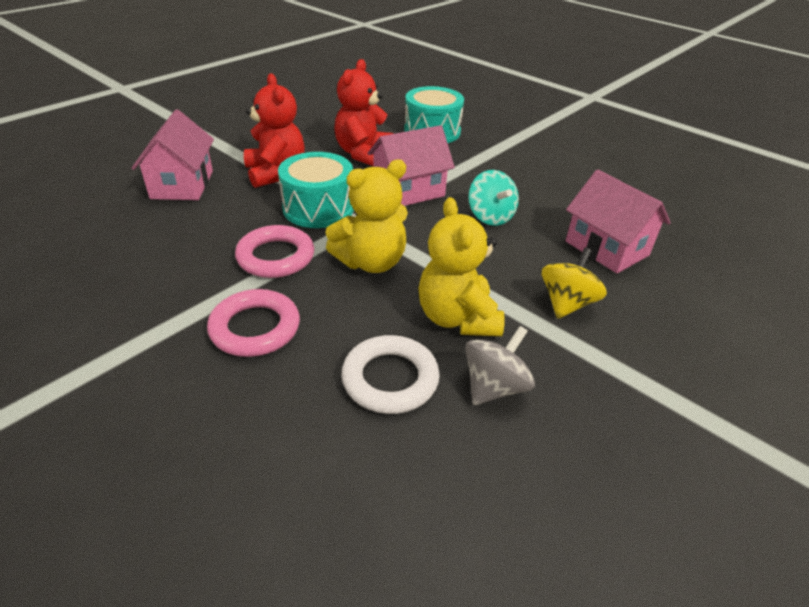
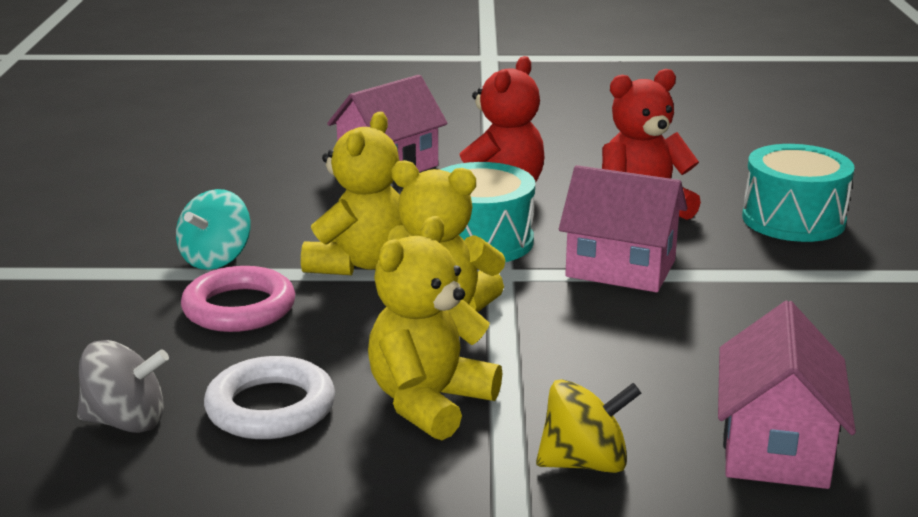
camera: 50 degrees right, 15 degrees down
pink ring [235,225,314,278] -> yellow teddy bear [301,112,403,275]
grey spinning top [465,326,535,405] -> grey spinning top moved to [77,340,169,433]
turquoise spinning top [468,170,519,226] -> turquoise spinning top moved to [176,189,251,270]

